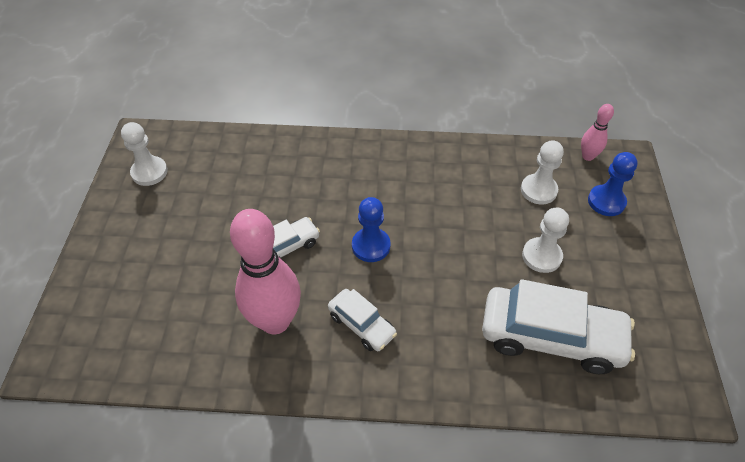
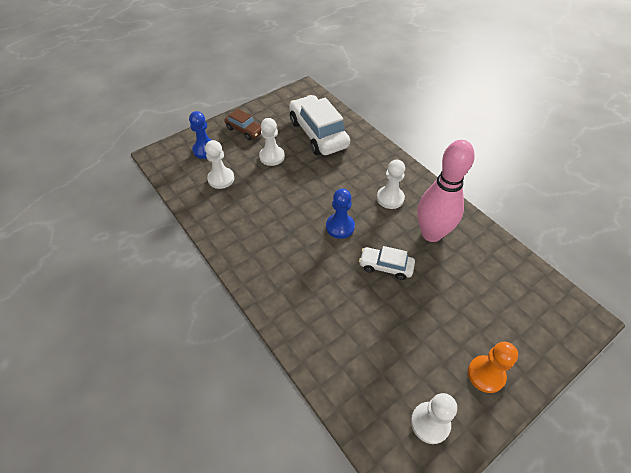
camera: 130 degrees left, 0 degrees up
white car [328,289,397,351] -> white pawn [377,160,405,209]
pink bowling pin [581,104,614,161] -> none
none -> brown car [224,109,262,140]
none -> orange pawn [468,342,518,393]

